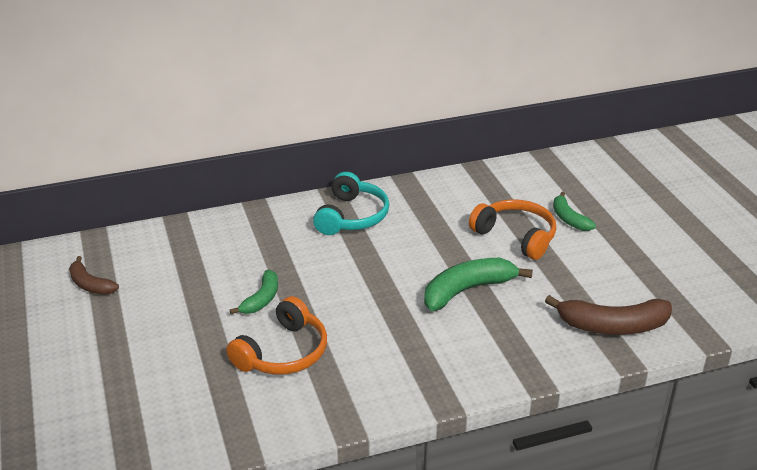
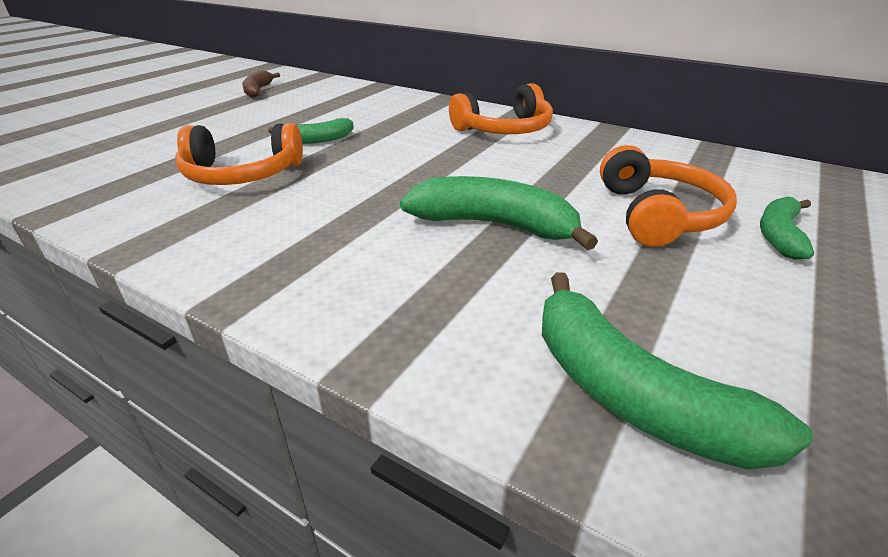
camera: 50 degrees right, 0 degrees up
turquoise headphones [313,172,389,235] -> orange headphones [449,83,553,134]
brown banana [545,295,672,335] -> green banana [542,272,813,470]

